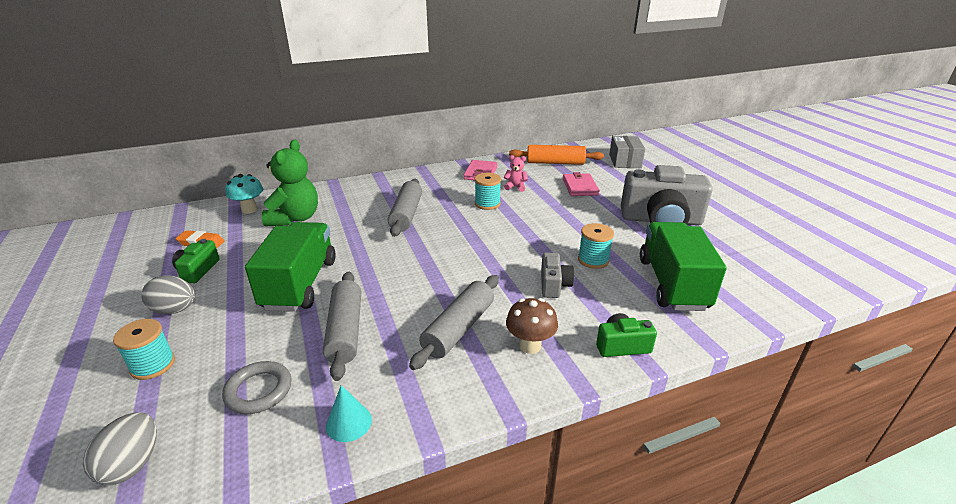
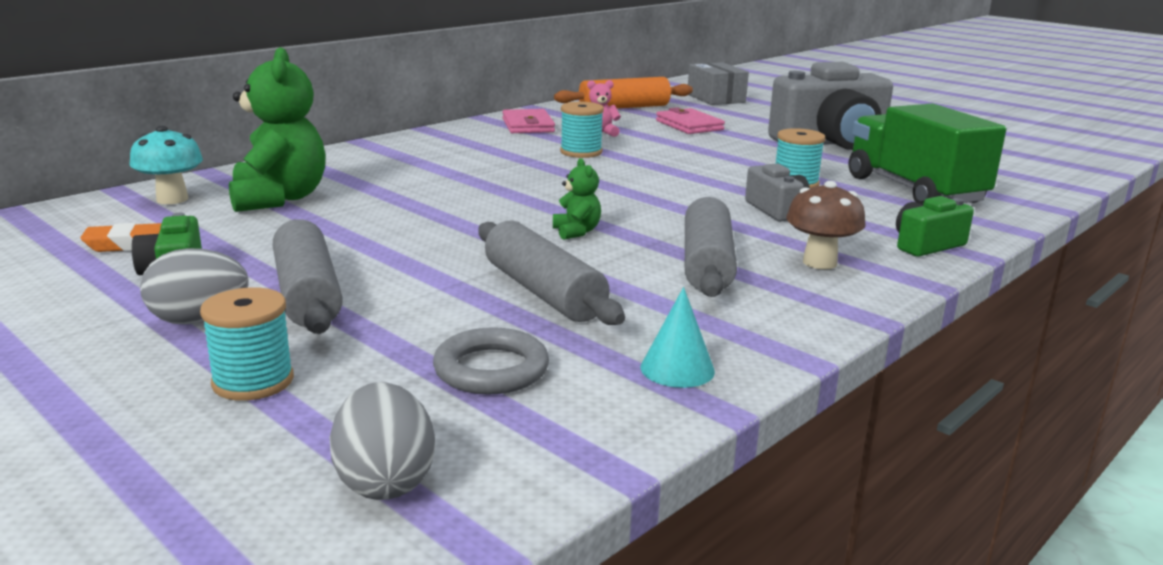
camera: 25 degrees left, 10 degrees down
green truck [245,222,336,312] -> none
grey rolling pin [388,179,422,237] -> grey rolling pin moved to [273,219,343,334]
none -> green teddy bear [553,158,601,240]

